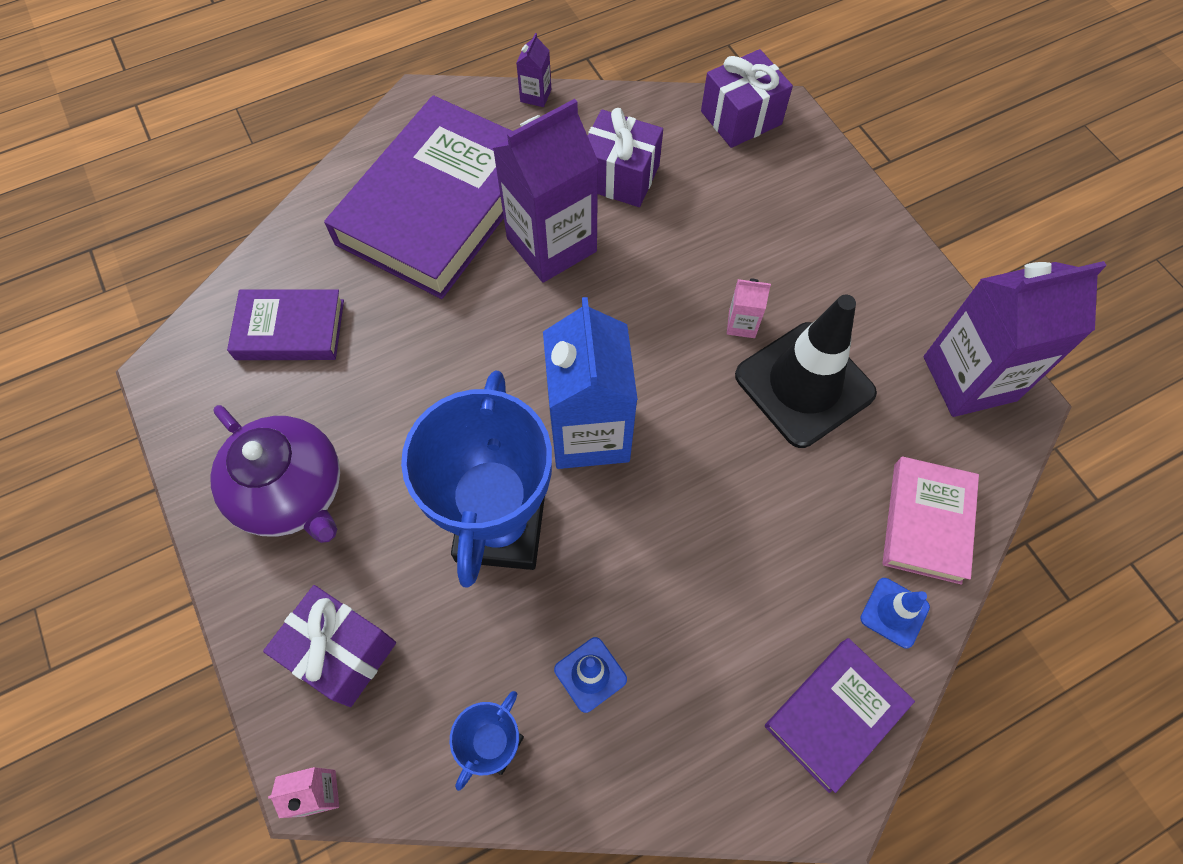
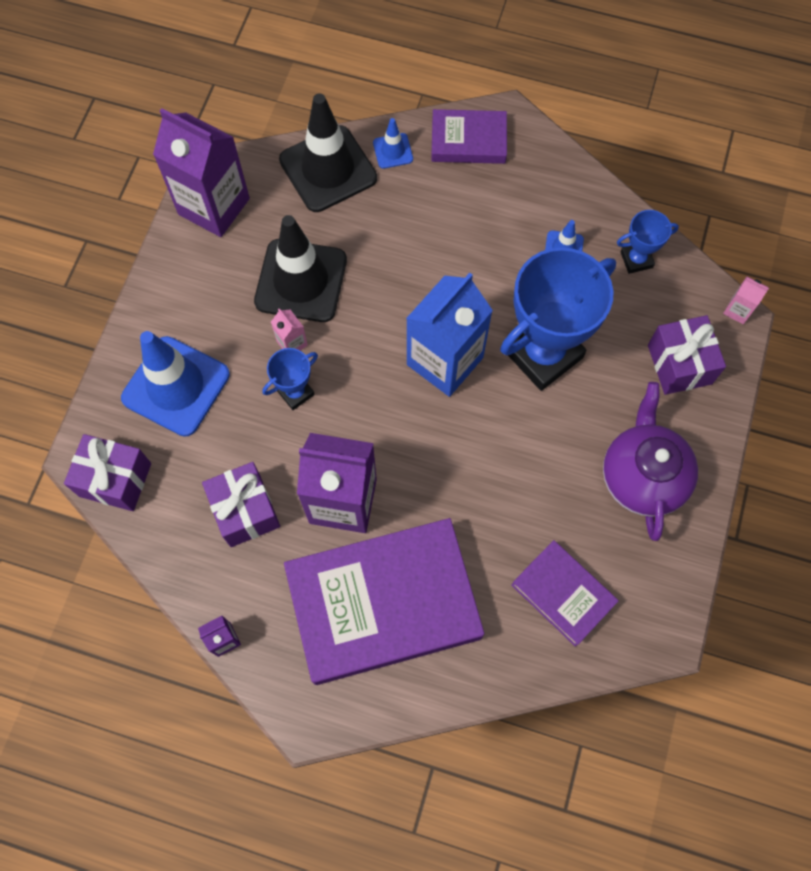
camera: 135 degrees left, 5 degrees up
pink book [882,456,979,585] -> black traffic cone [279,93,377,212]
none -> blue traffic cone [121,331,230,437]
none -> blue trophy [262,348,318,410]

